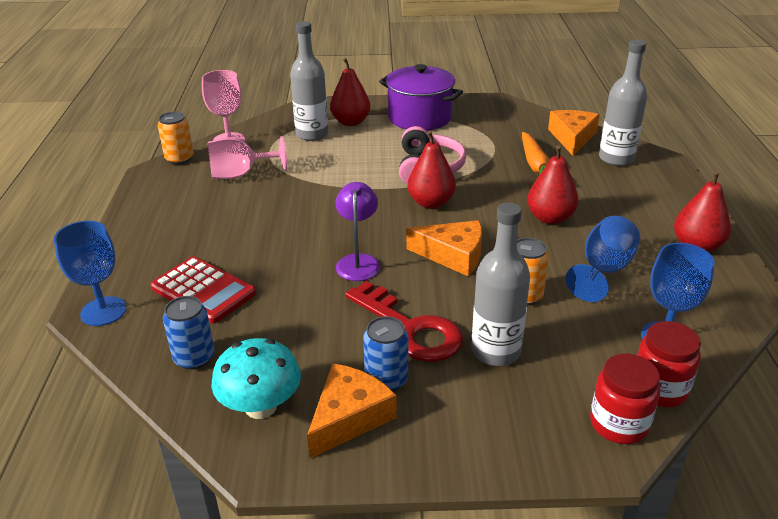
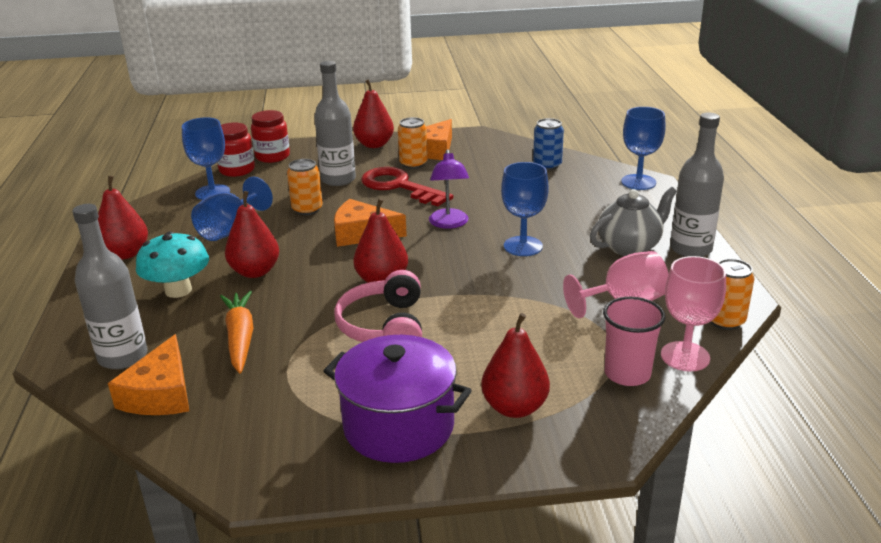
camera: 175 degrees right, 5 degrees down
red calculator [151,257,256,324] -> none
turquoise mushroom [211,338,301,419] -> turquoise mushroom moved to [136,232,209,298]
grey bottle [290,21,328,141] -> grey bottle moved to [670,112,724,257]
blue can [363,316,408,391] -> orange can [398,117,428,169]
none -> red pear [353,79,394,148]
none -> blue goblet [501,162,549,256]
none -> grey teapot [590,187,677,256]
none -> pink cup [603,297,666,386]

